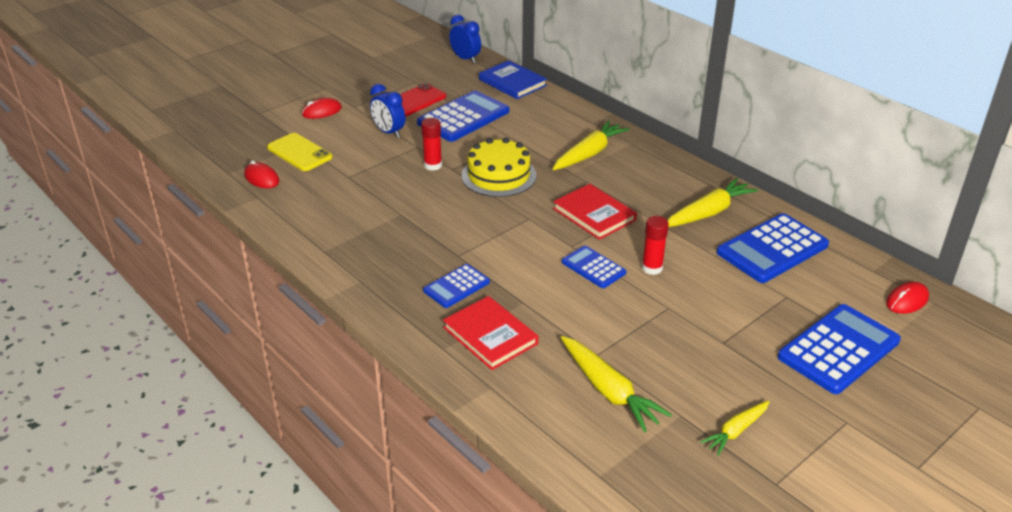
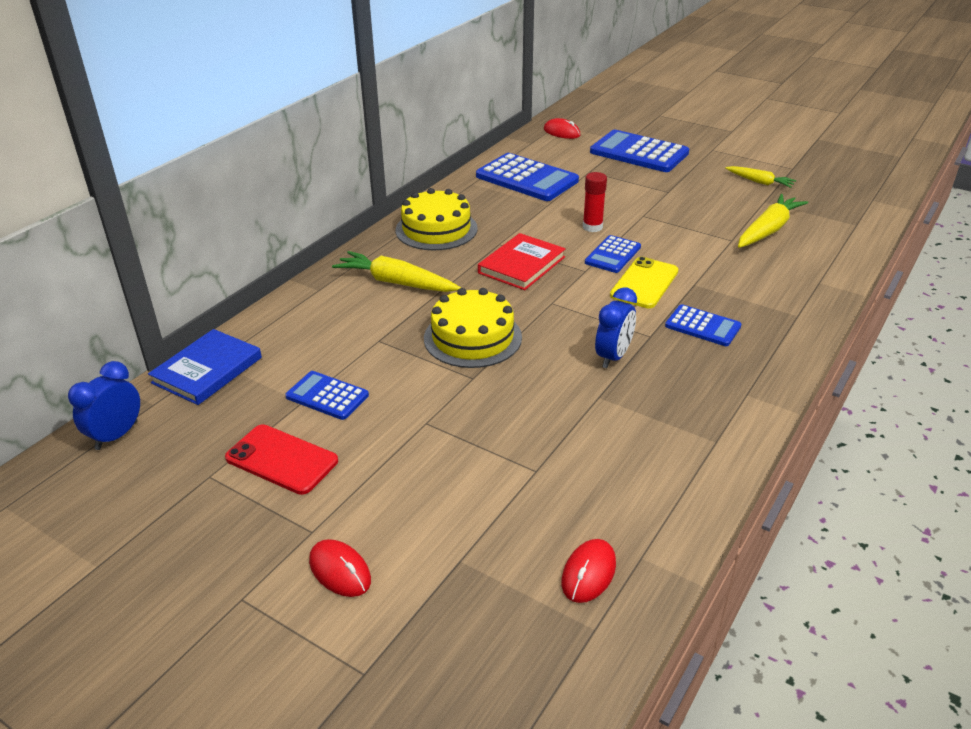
camera: 105 degrees left, 0 degrees up
yellow phone [267,133,332,171] -> yellow phone moved to [610,257,678,308]
blue clock [370,84,405,138] -> blue clock moved to [595,287,637,368]
blue calculator [417,91,509,142] -> blue calculator [285,371,369,420], size x0.56
red glue stick [421,118,442,171] -> none
red book [443,296,538,370] -> none
yellow carrot [668,178,758,227] -> none
none -> yellow cake [396,188,478,250]

